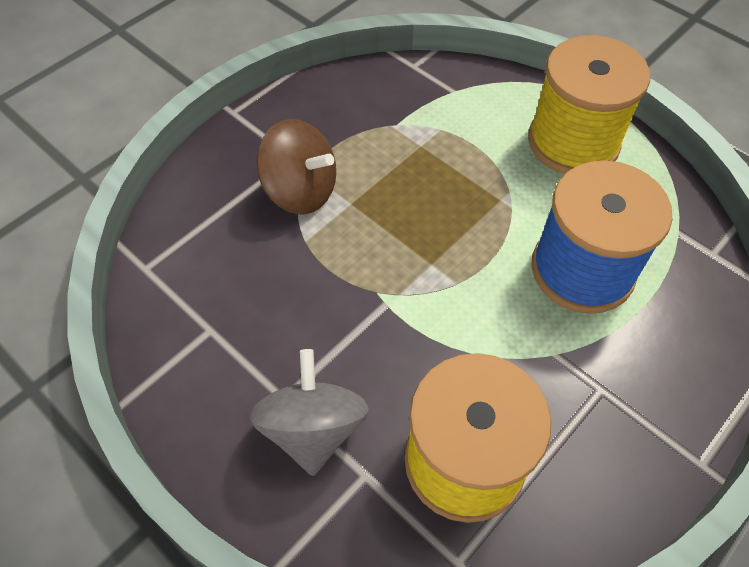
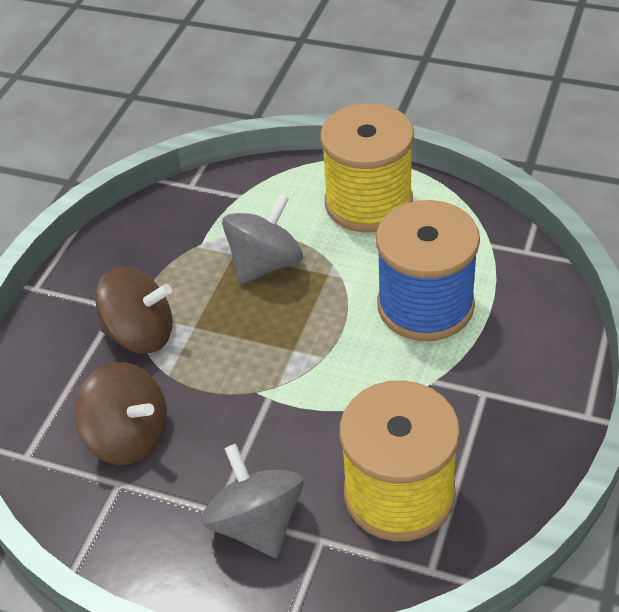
camera: 20 degrees left, 10 degrees down
none -> brown spinning top [74,362,167,465]
none -> grey spinning top [222,194,303,284]

